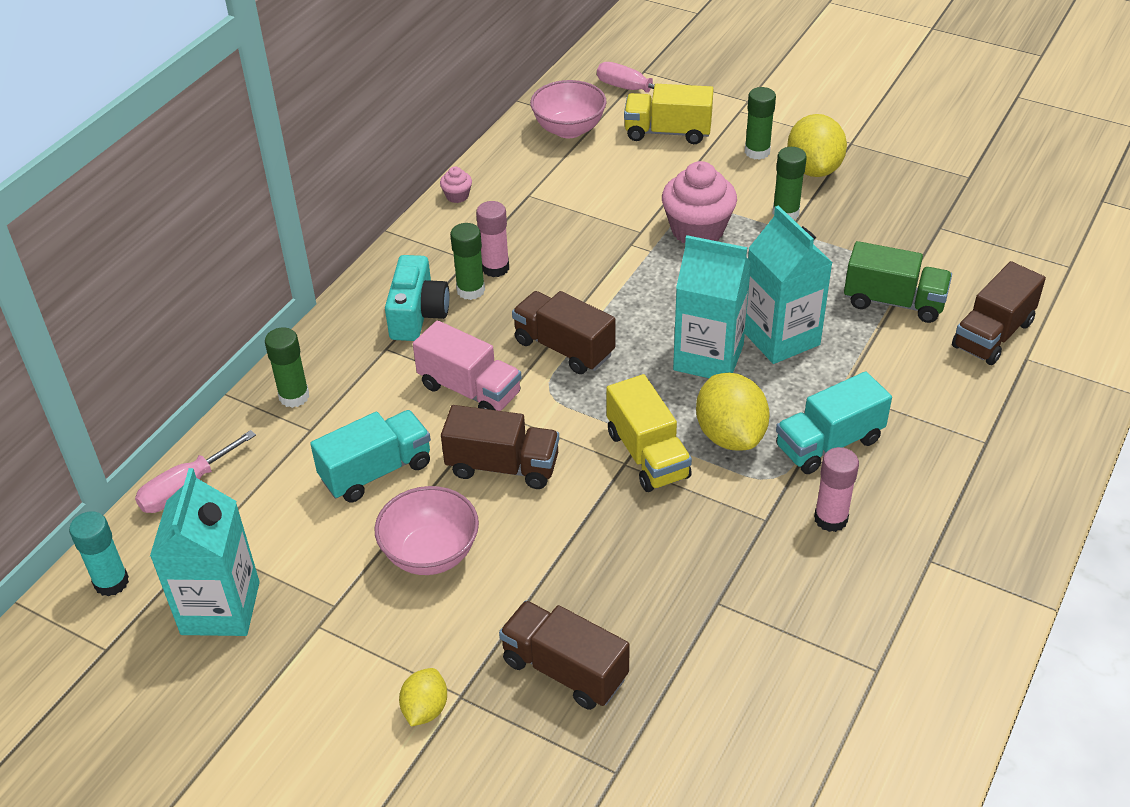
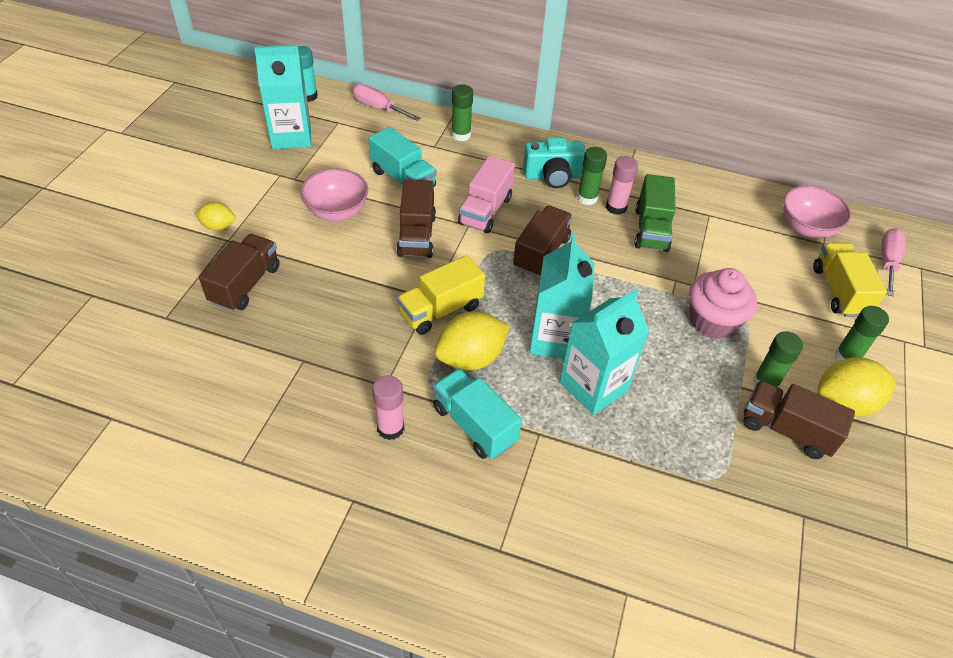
camera: 75 degrees right, 5 degrees up
pink cupcake [440,166,472,203] -> none
green truck [844,241,952,323] -> green truck moved to [635,174,675,252]
brown truck [952,261,1046,365] -> brown truck moved to [743,380,855,459]

